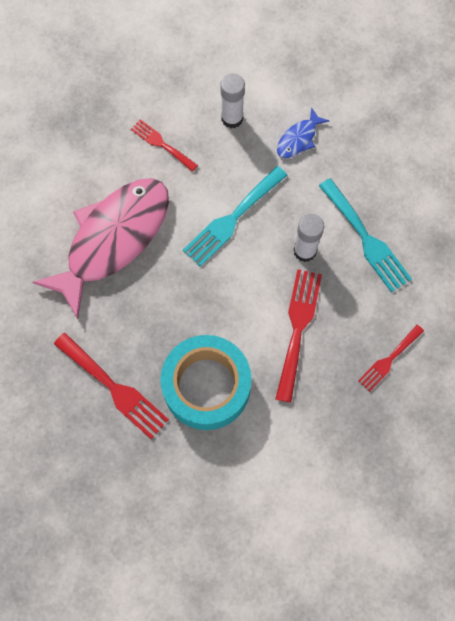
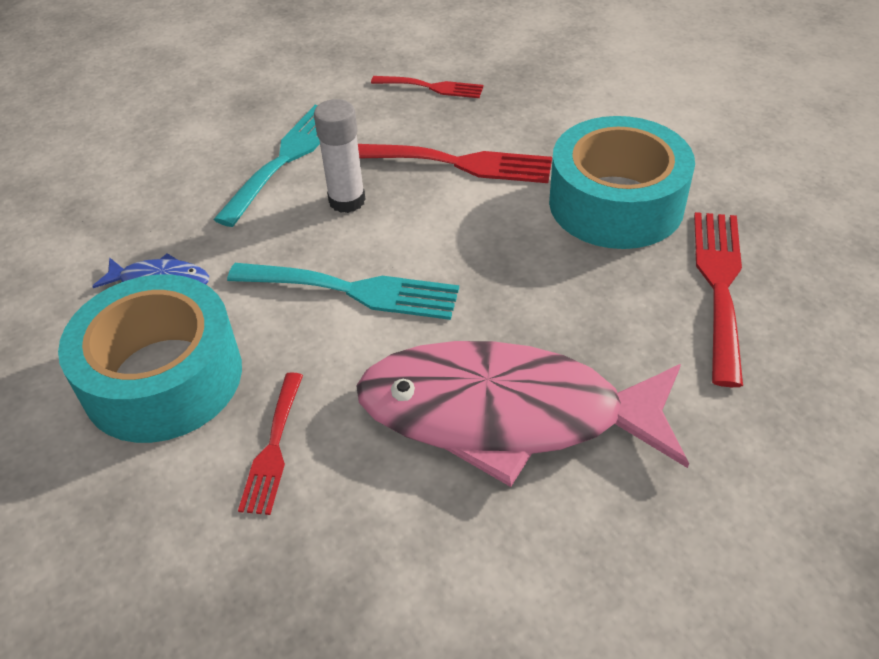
camera: 120 degrees left, 25 degrees down
white glue stick [221,73,245,128] -> turquoise tape [58,274,242,443]
red fork [276,269,322,403] -> red fork turned 150 degrees counterclockwise [358,144,552,183]

